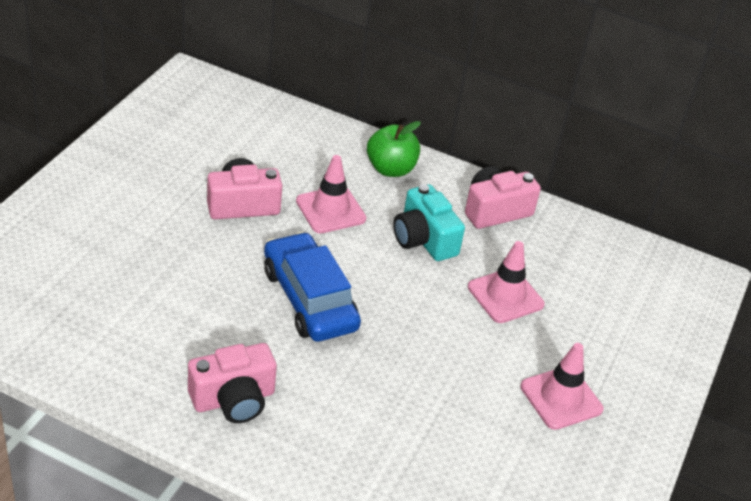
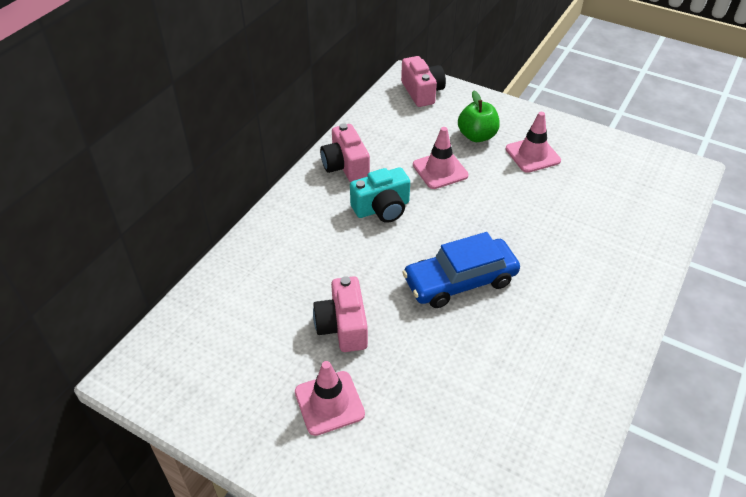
camera: 80 degrees left, 5 degrees up
pink camera [188,343,277,423] -> pink camera moved to [401,56,446,107]
pink traffic cone [296,155,366,233] -> pink traffic cone moved to [295,361,365,436]
green apple [367,121,421,177] -> green apple moved to [458,91,500,142]

